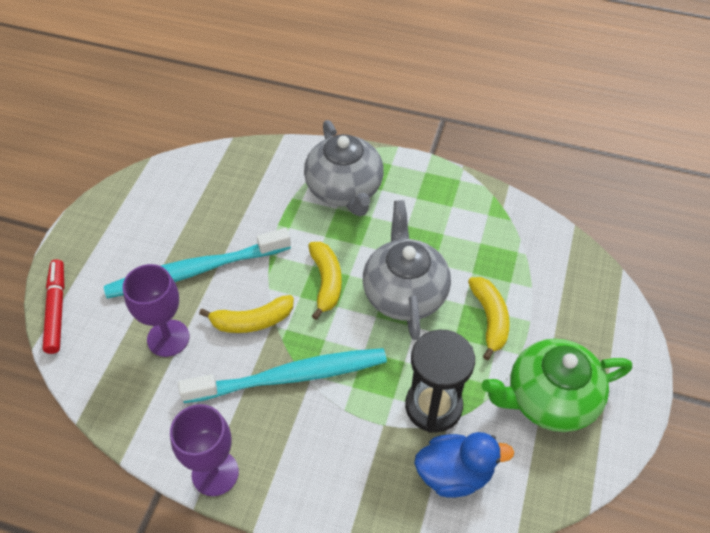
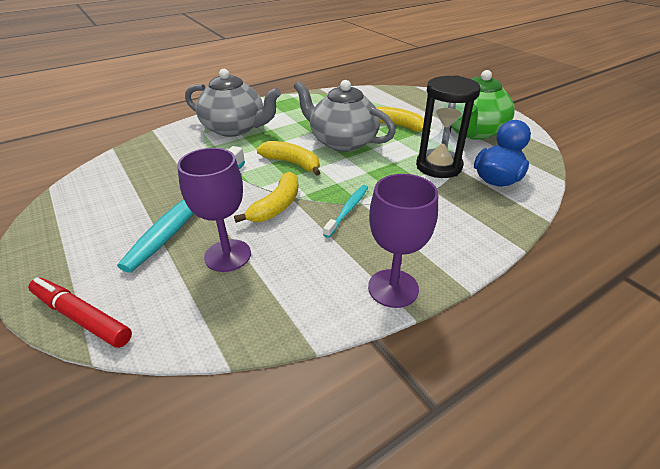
camera: 50 degrees left, 15 degrees down
turquoise toothbrush [178,348,387,403] -> turquoise toothbrush [323,185,368,238], size x0.47

